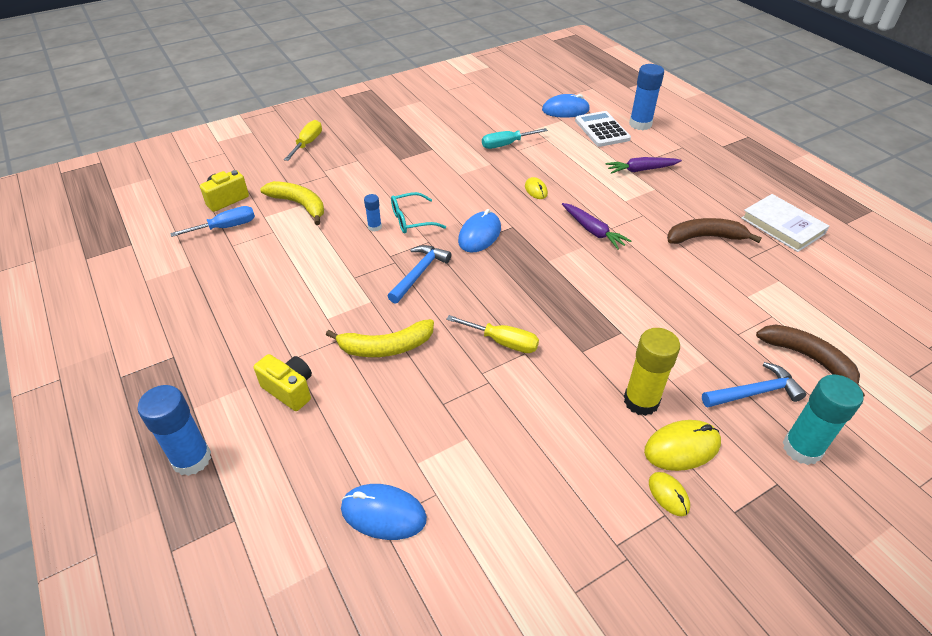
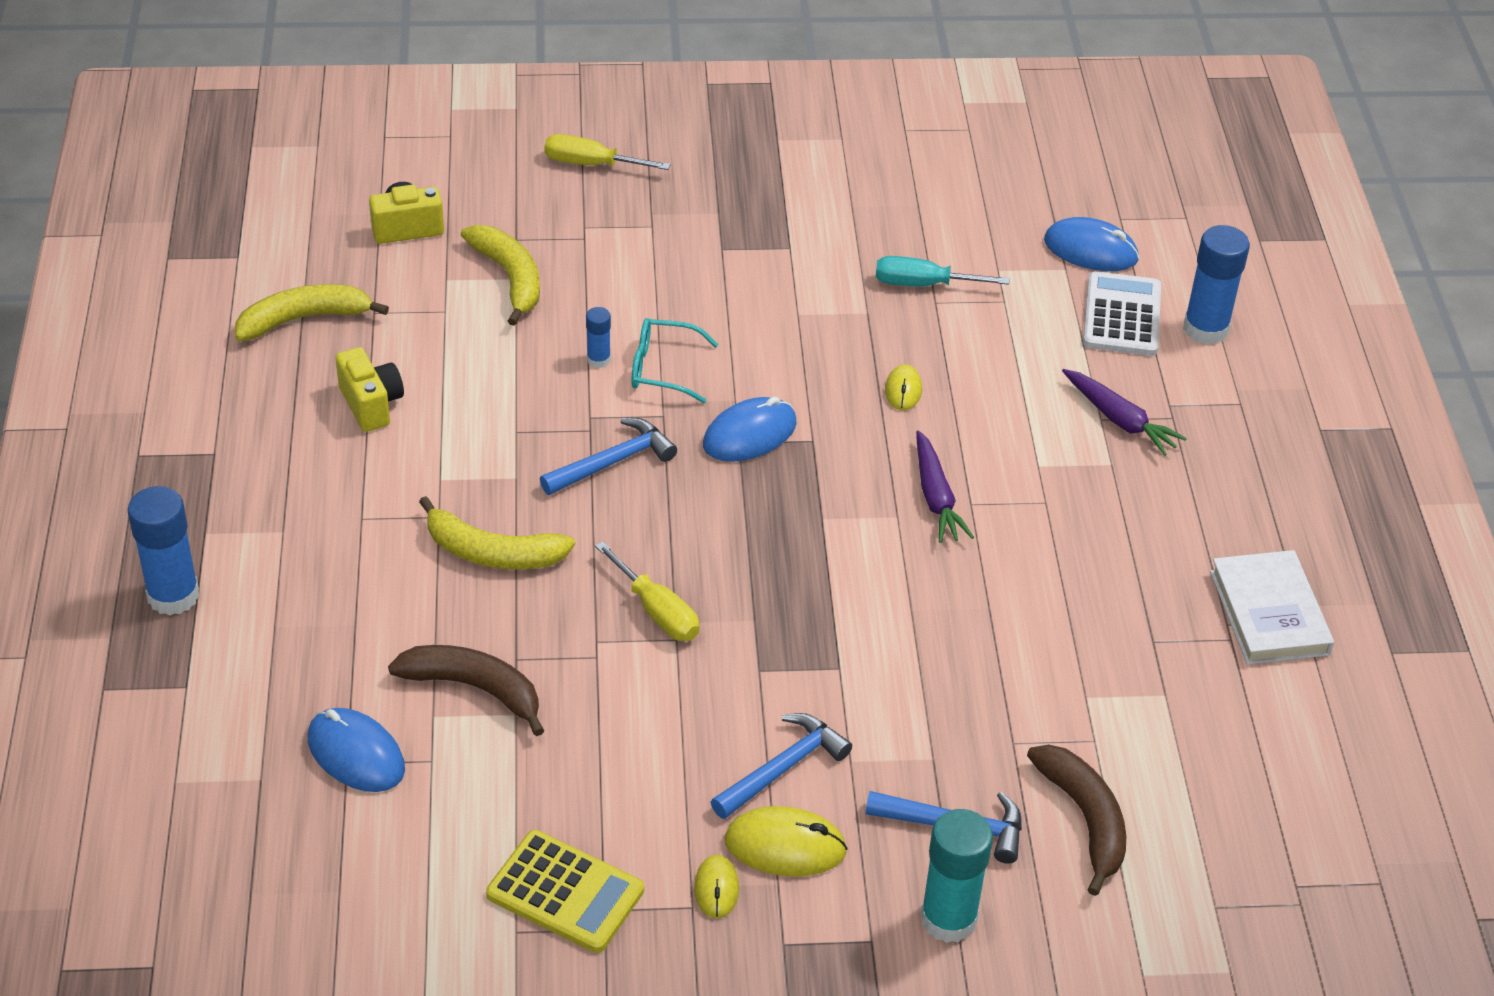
camera: 25 degrees right, 0 degrees up
blue screwdriver [170,206,255,237] -> none
yellow camera [254,354,312,411] -> yellow camera moved to [335,347,404,432]
yellow screwdriver [284,120,322,161] -> yellow screwdriver turned 120 degrees counterclockwise [544,134,670,170]
purple carrot [606,157,682,174] -> purple carrot turned 150 degrees counterclockwise [1062,369,1187,456]
yellow glue stick [624,328,680,416] -> blue hammer [711,713,852,819]
brown banana [667,218,762,244] -> brown banana moved to [388,645,544,736]
none -> yellow banana [235,284,389,341]
none -> yellow calculator [486,830,644,953]

